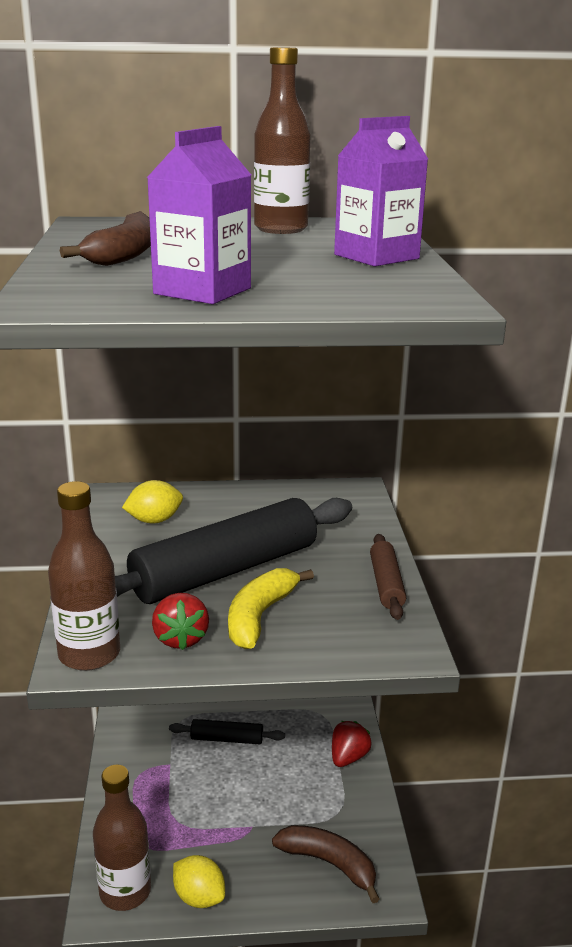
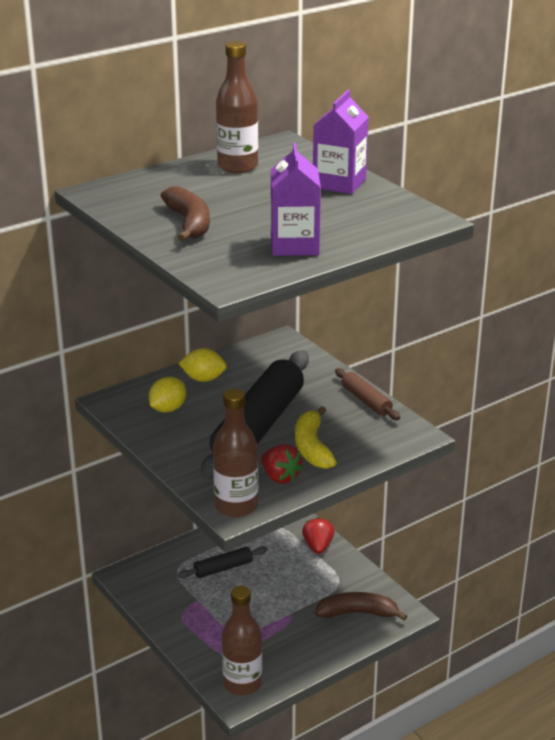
camera: 30 degrees left, 5 degrees up
yellow lemon [173,855,225,908] -> yellow lemon moved to [179,348,227,382]

